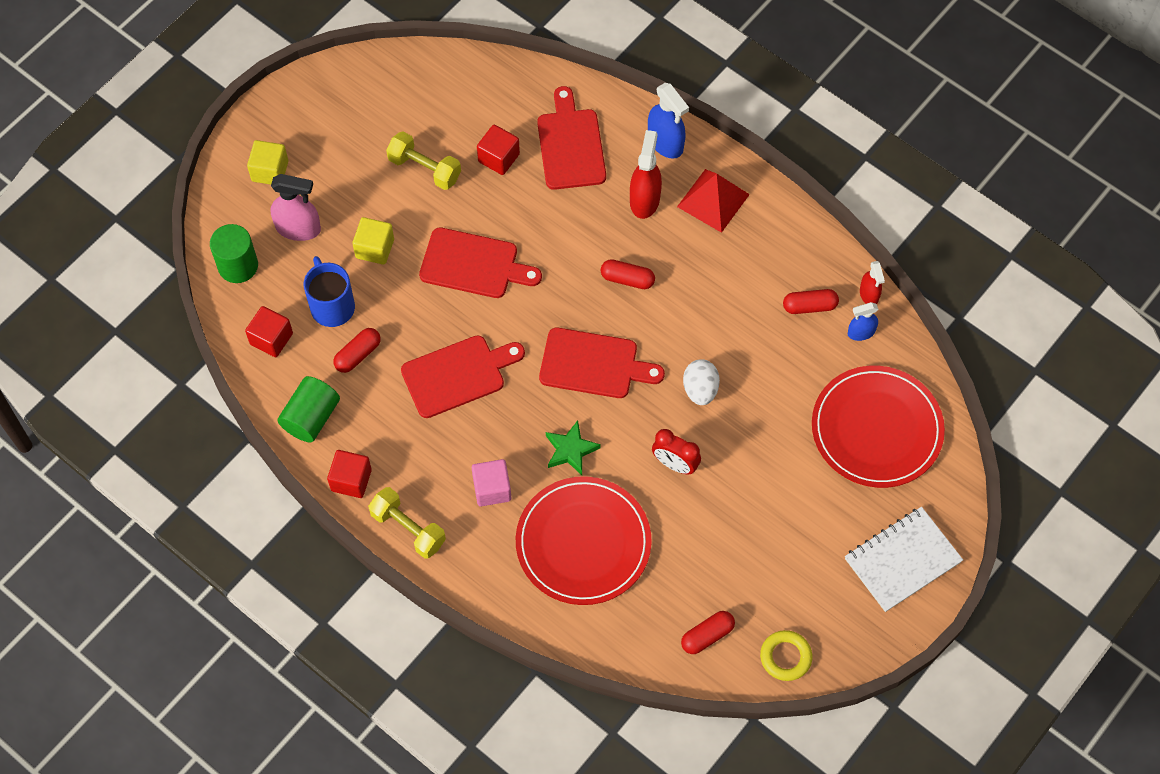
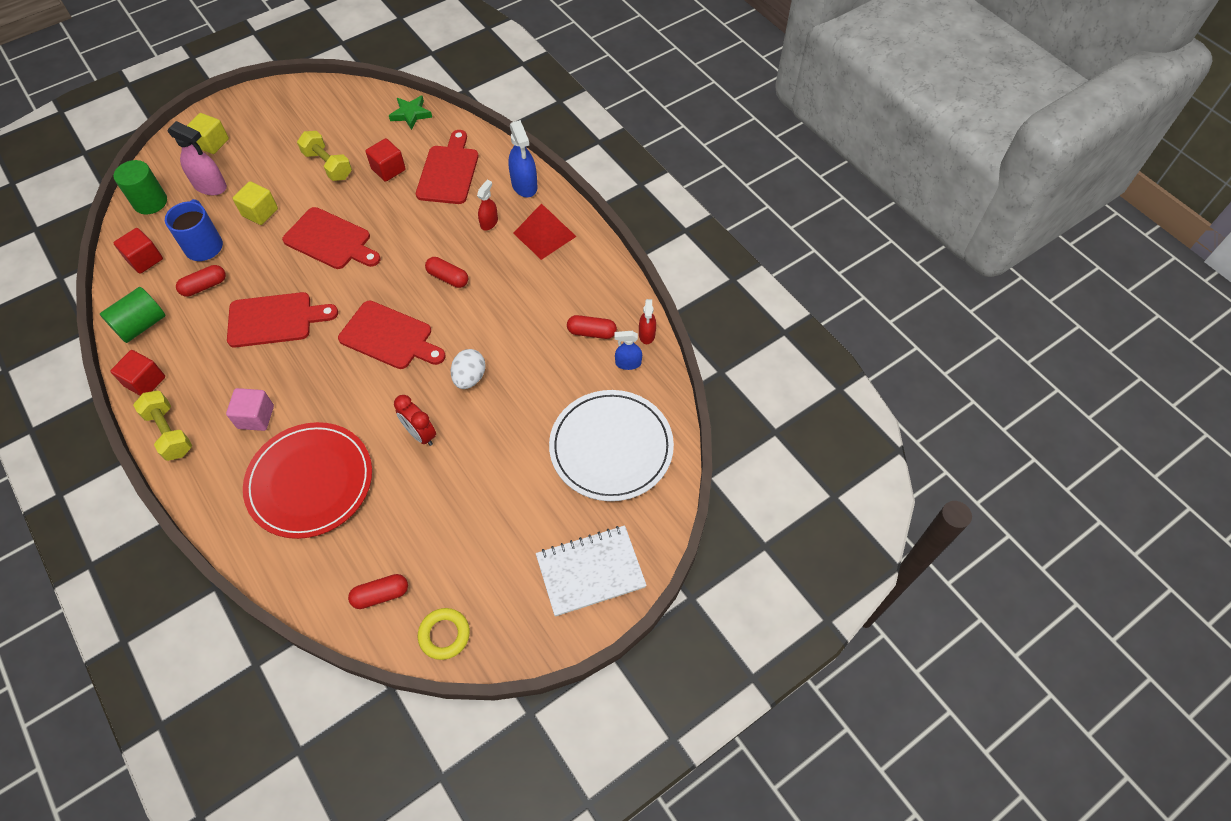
camera: 15 degrees right, 5 degrees down
green star [546,421,601,475] -> green star moved to [389,96,432,130]
red spray bottle [630,130,662,219] -> red spray bottle [477,180,498,230], size x0.61
red plate [812,366,945,488] -> white plate [549,390,674,501]

